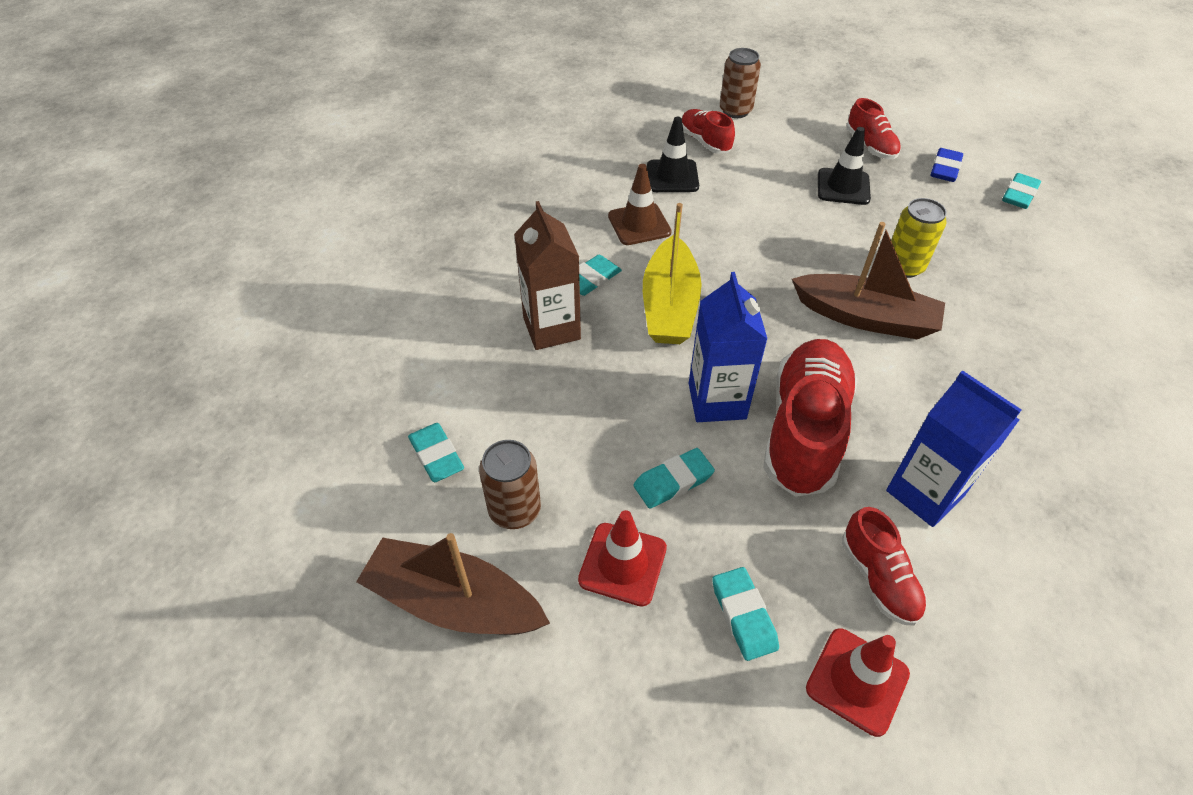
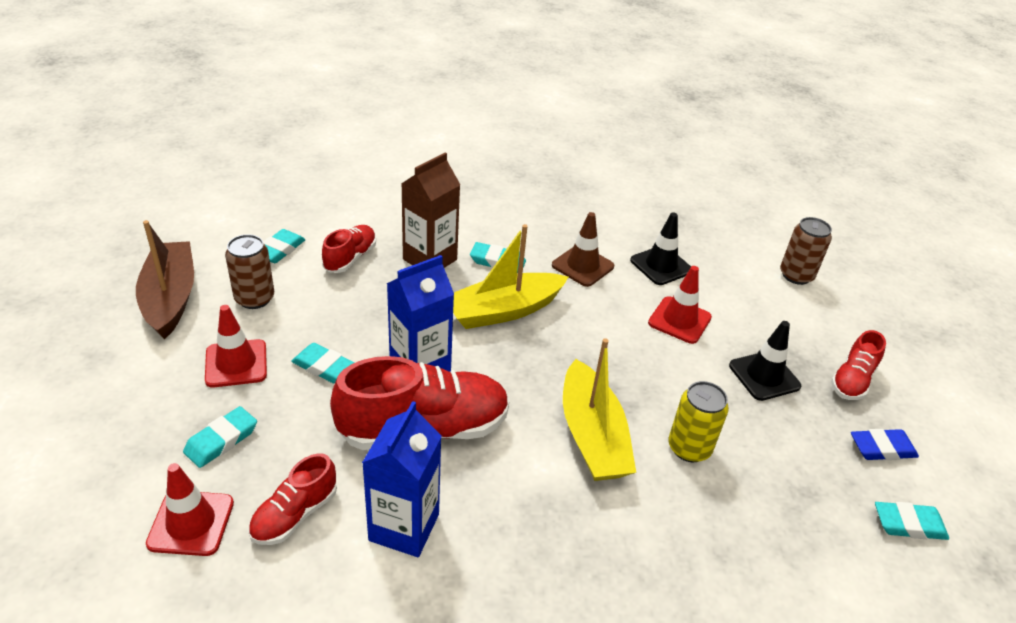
camera: 55 degrees right, 10 degrees down
red shoe [682,109,735,154] -> red shoe moved to [322,225,376,273]
brown boat [792,222,945,339] -> yellow boat [563,338,636,481]
none -> red traffic cone [648,266,712,344]

